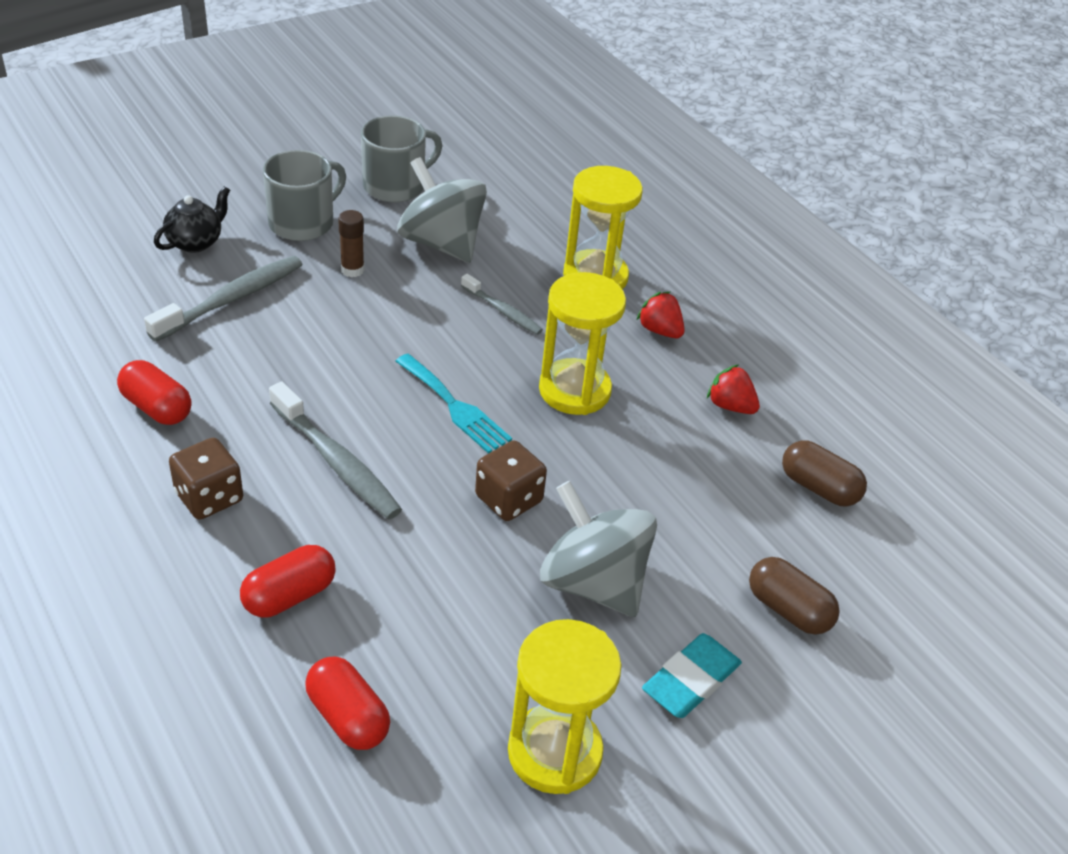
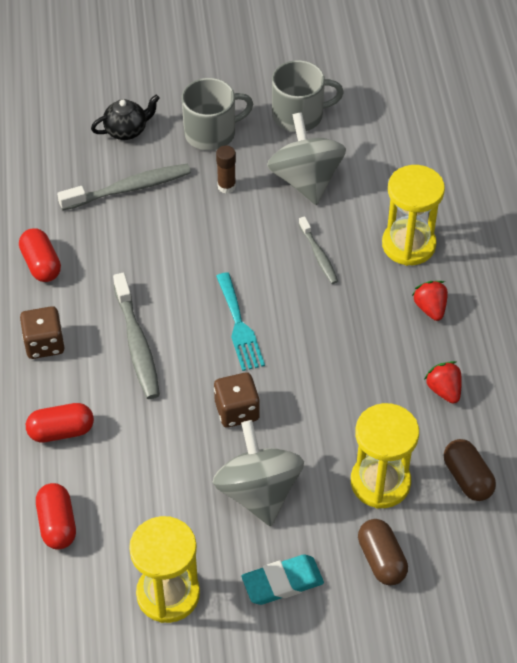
camera: 30 degrees right, 10 degrees up
yellow hourglass [539,272,626,415] -> yellow hourglass moved to [351,403,419,509]

